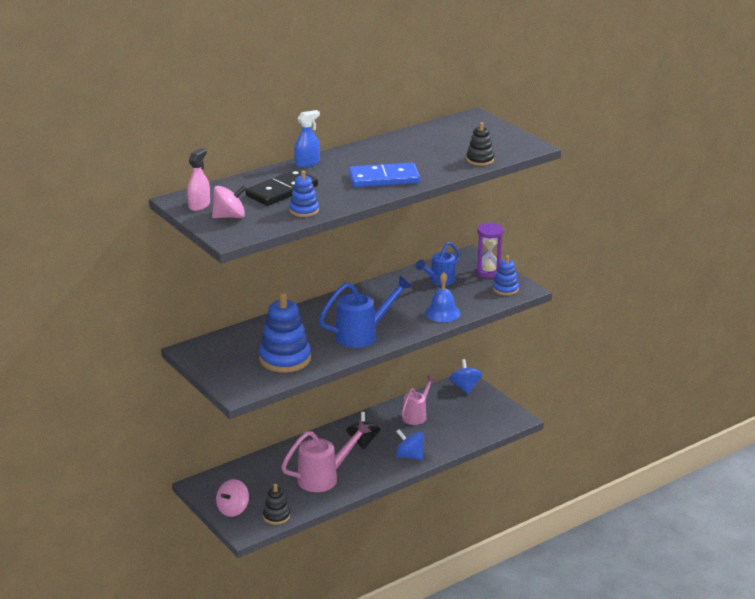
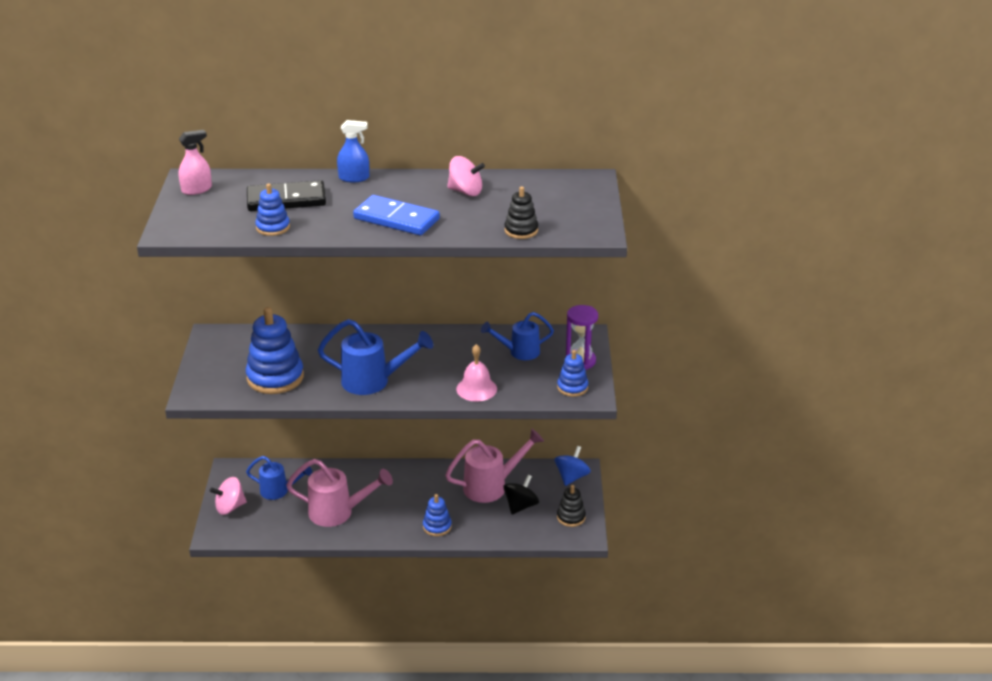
camera: 35 degrees right, 5 degrees up
pink spinning top [212,185,247,218] -> pink spinning top moved to [447,156,485,196]
black stacking toy [263,484,290,525] -> black stacking toy moved to [557,485,586,527]
black spinning top [346,412,381,450] -> black spinning top moved to [503,475,539,515]
blue spinning top [396,429,424,460] -> blue stacking toy [423,494,452,536]
pink watering can [401,375,436,425] -> pink watering can [445,429,544,503], size x1.52
blue bell [425,272,460,322] -> pink bell [456,344,497,402]
none -> blue watering can [246,456,312,500]

